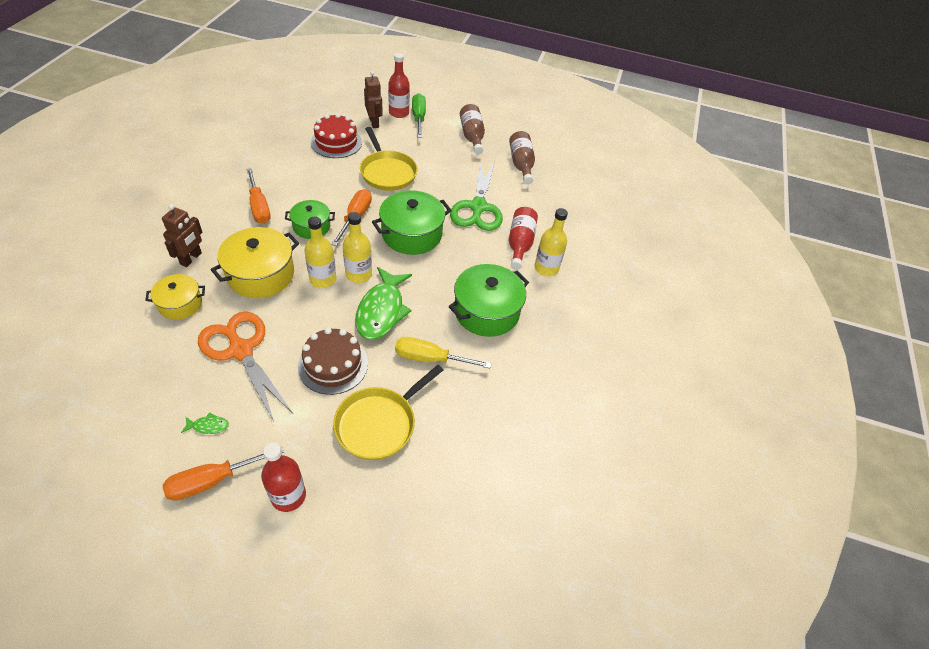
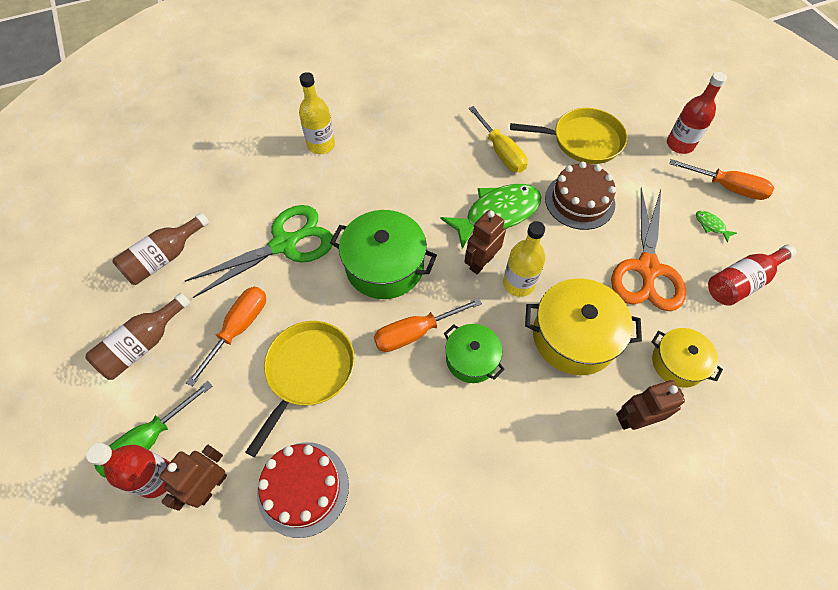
camera: 125 degrees left, 10 degrees up
orange screwdriver [246,168,271,224] -> orange screwdriver moved to [186,287,266,387]
yellow bottle [343,212,372,283] -> brown robot [464,210,506,274]
green pot [449,264,529,337] -> none
red bottle [509,207,538,270] -> red bottle moved to [708,245,797,306]

